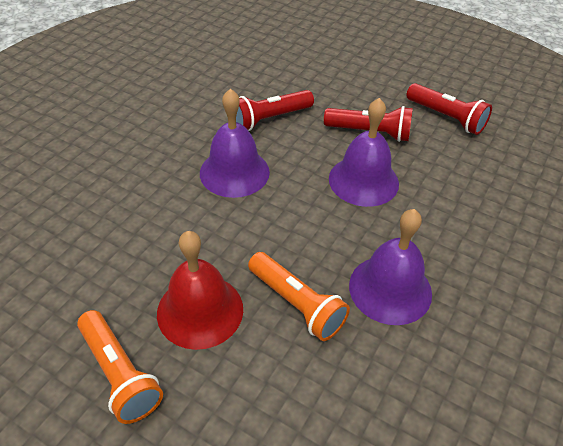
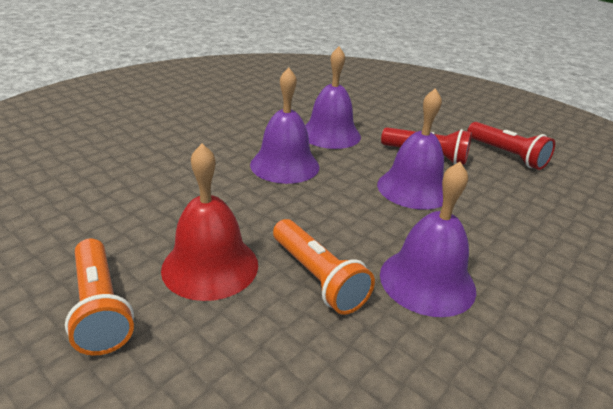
camera: 10 degrees right, 15 degrees down
red flashlight [236,90,314,131] -> purple bell [305,47,361,149]

